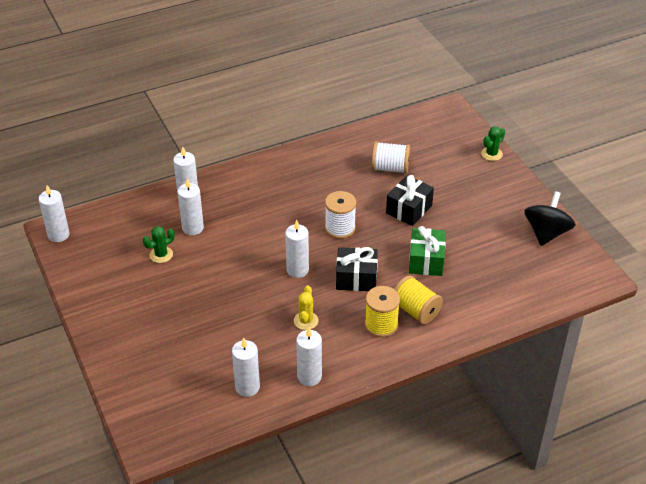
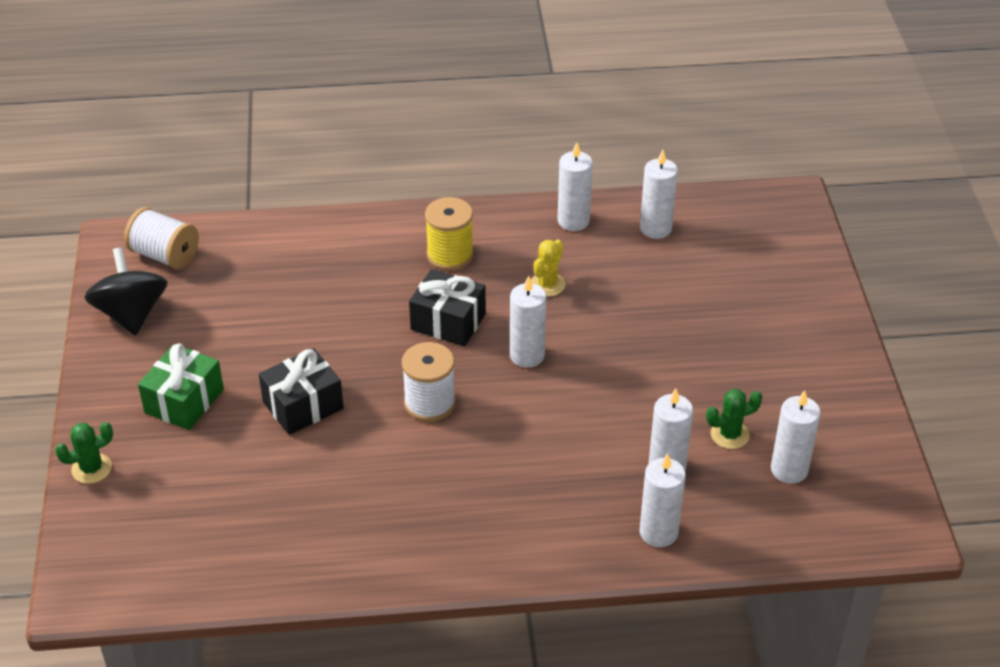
camera: 160 degrees left, 0 degrees up
white candle [39,185,70,242] -> white candle moved to [771,390,820,484]
white spool [372,141,410,174] -> white spool moved to [124,207,199,269]
yellow spool [394,275,443,324] -> none
green gift [409,226,446,276] -> green gift moved to [138,343,224,430]
black spinning top [524,191,576,246] -> black spinning top turned 120 degrees clockwise [84,247,168,335]

